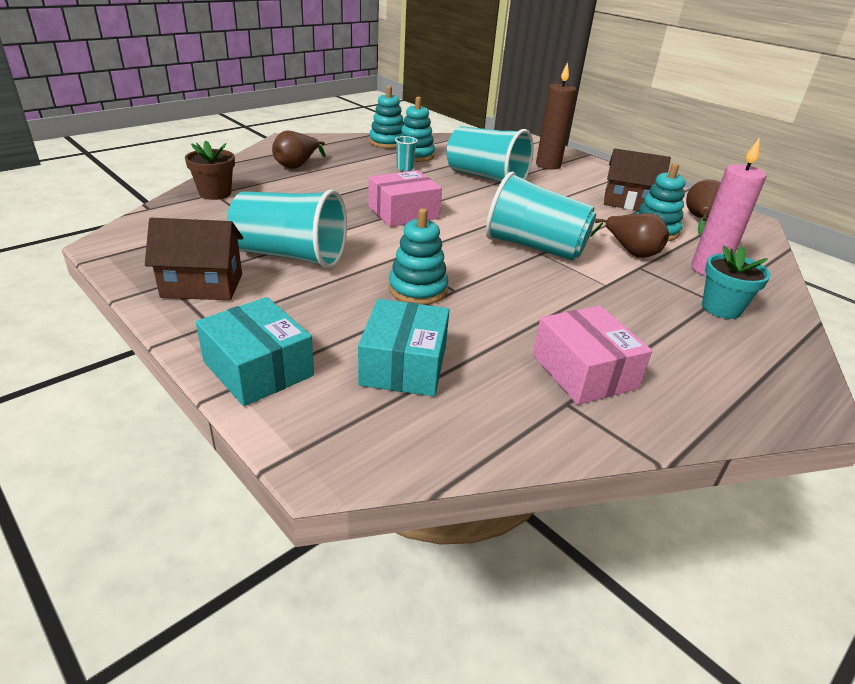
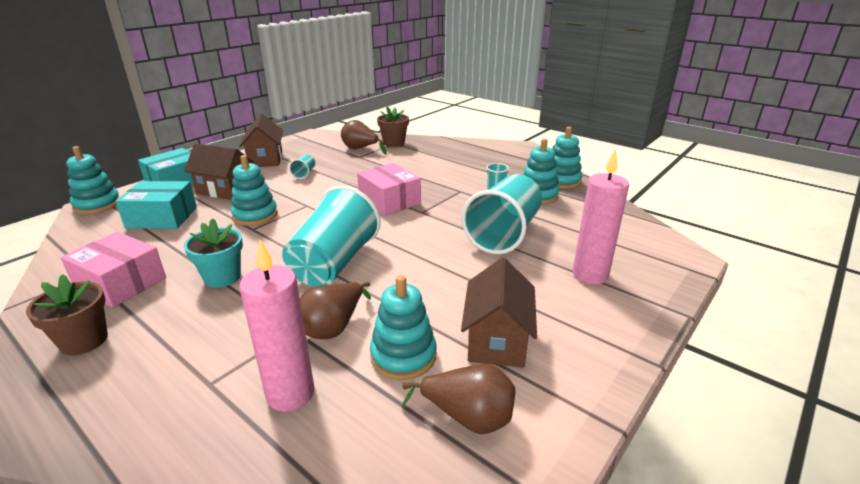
camera: 85 degrees right, 5 degrees down
turquoise cup [227,189,347,269] -> turquoise cup [289,154,315,179], size x0.40
brown pear [272,131,325,169] -> brown pear moved to [341,120,387,154]
pink box [533,306,652,405] -> pink box turned 60 degrees clockwise [61,232,166,308]
brown candle [536,62,576,170] -> pink candle [573,149,629,284]
turquoise flower pot [702,246,771,319] -> turquoise flower pot moved to [184,218,243,288]
none -> brown flower pot [26,274,108,355]
none -> turquoise stacking toy [66,146,120,214]
none -> brown house [184,143,254,200]

